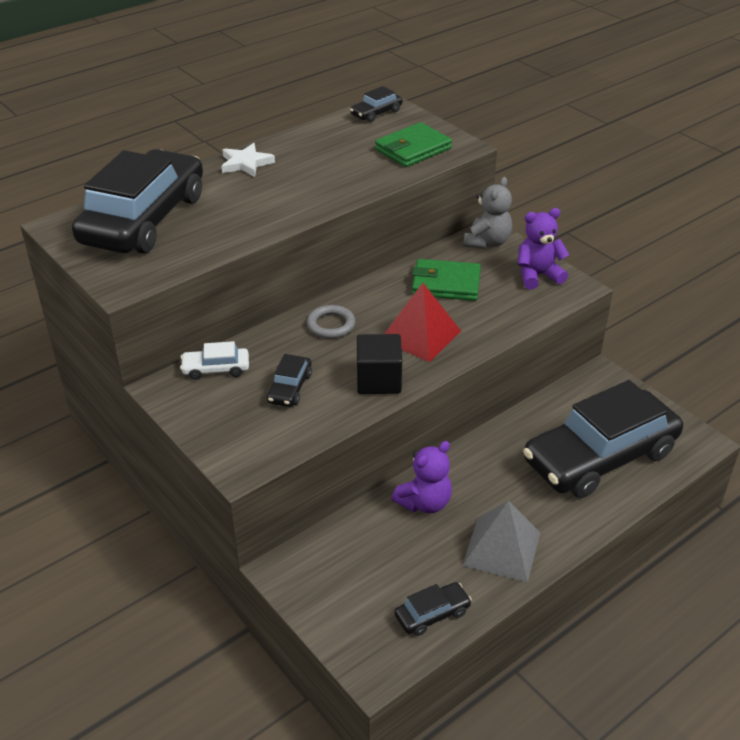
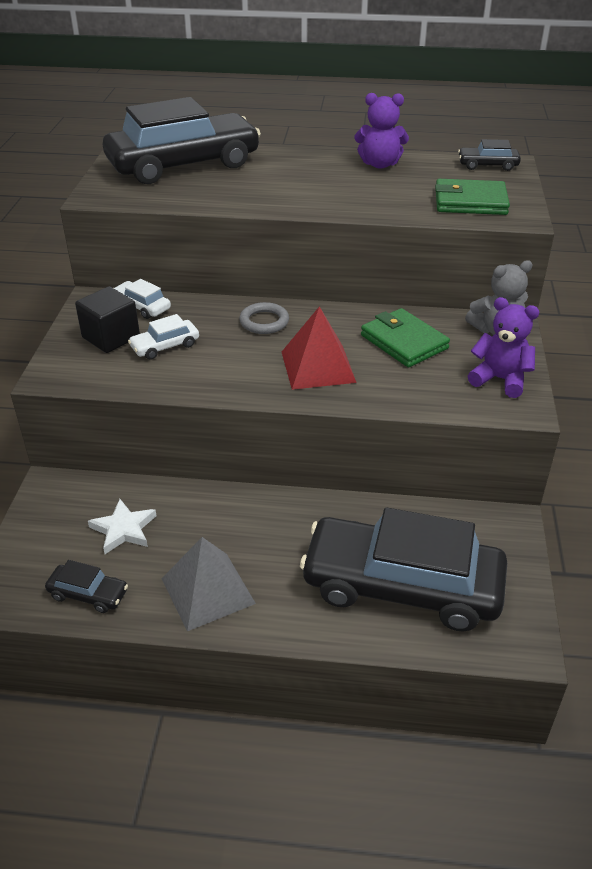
camera: 45 degrees right, 0 degrees up
white star [221,143,275,177] -> white star moved to [88,499,156,554]
black car [267,354,312,407] -> white car [128,314,199,360]
black cube [357,334,402,394] -> black cube moved to [75,286,140,353]
purple teddy bear [391,441,452,513] -> purple teddy bear moved to [354,93,409,169]

